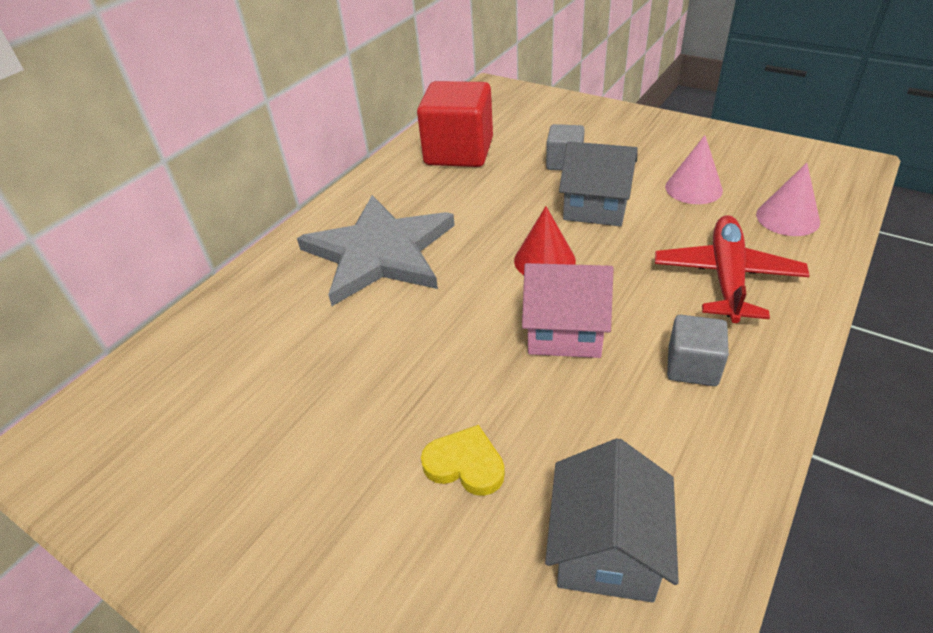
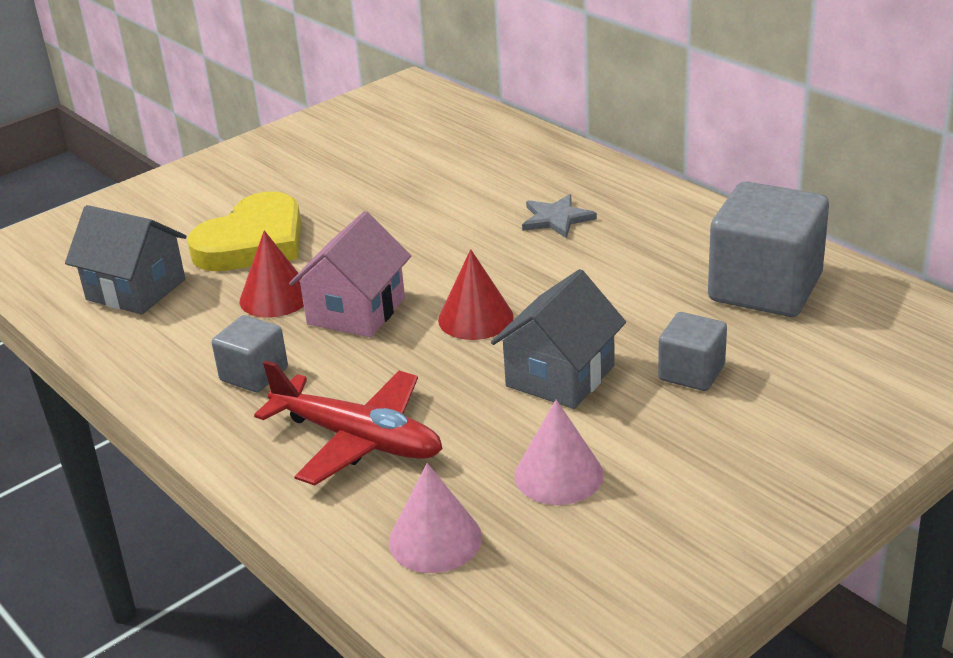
camera: 105 degrees right, 10 degrees down
grey star [297,195,455,306] -> grey star [522,194,597,238], size x0.41
red cube [417,81,493,167] -> grey cube [708,181,829,317]
yellow heart [421,425,505,496] -> yellow heart [187,192,301,271], size x1.83
none -> red cone [240,230,304,318]

